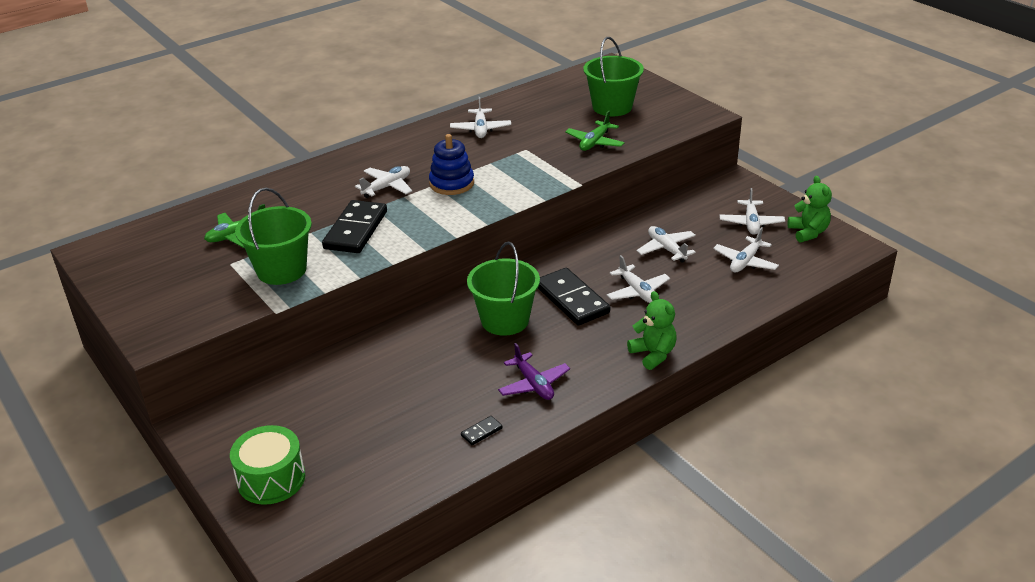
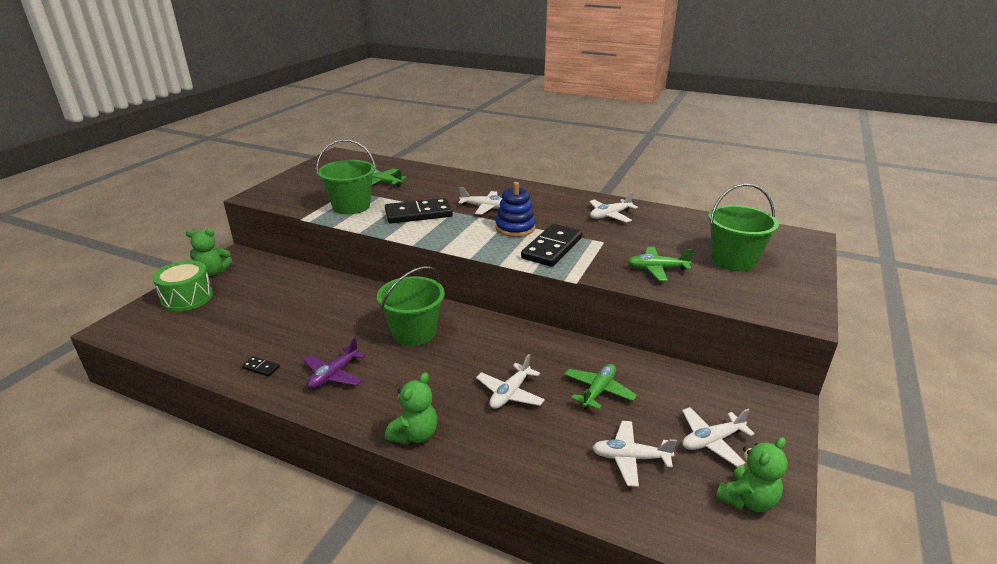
camera: 60 degrees right, 5 degrees down
black domino [538,268,610,325] -> black domino moved to [521,224,582,267]
white plane [637,226,696,263] -> green plane [564,364,637,410]
none -> green teddy bear [186,229,232,276]

